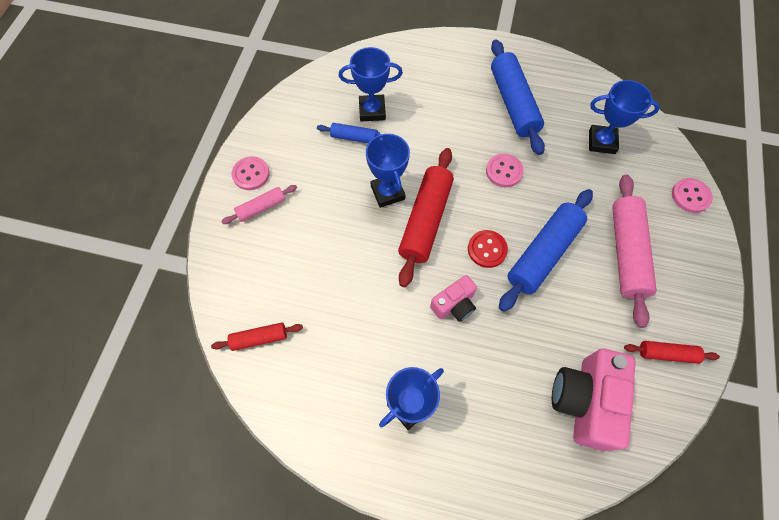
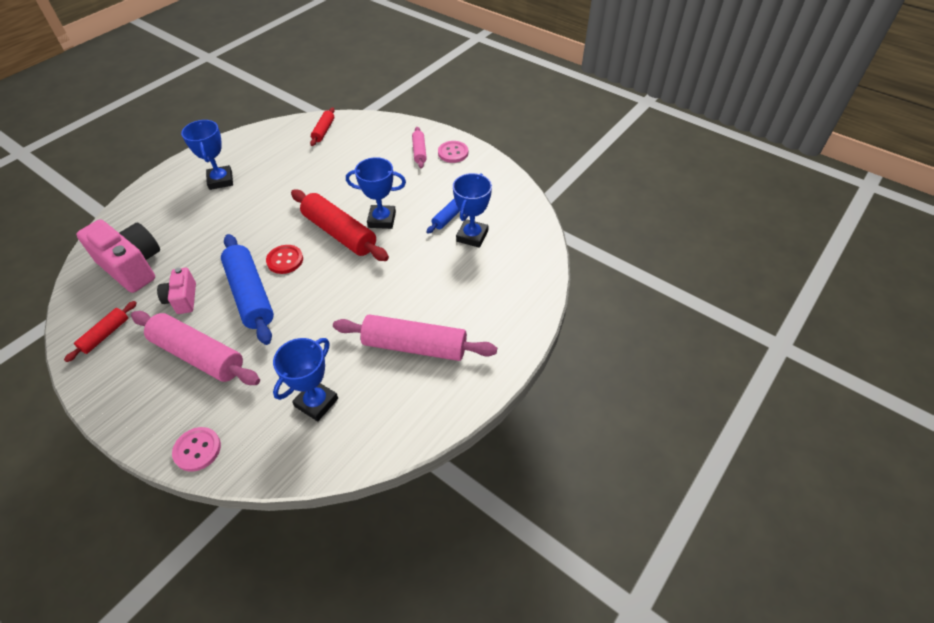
camera: 115 degrees right, 15 degrees down
pink camera [430,275,477,322] -> pink camera moved to [157,268,196,314]
pink button [486,154,524,187] -> none
blue rolling pin [491,39,545,155] -> pink rolling pin [333,314,497,361]

